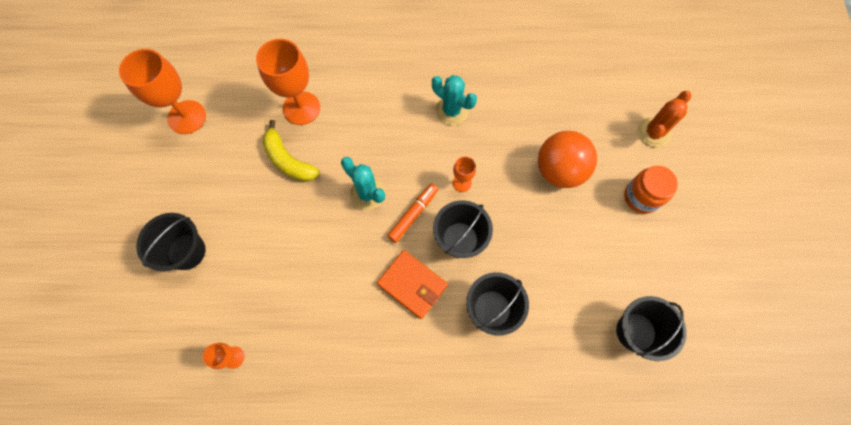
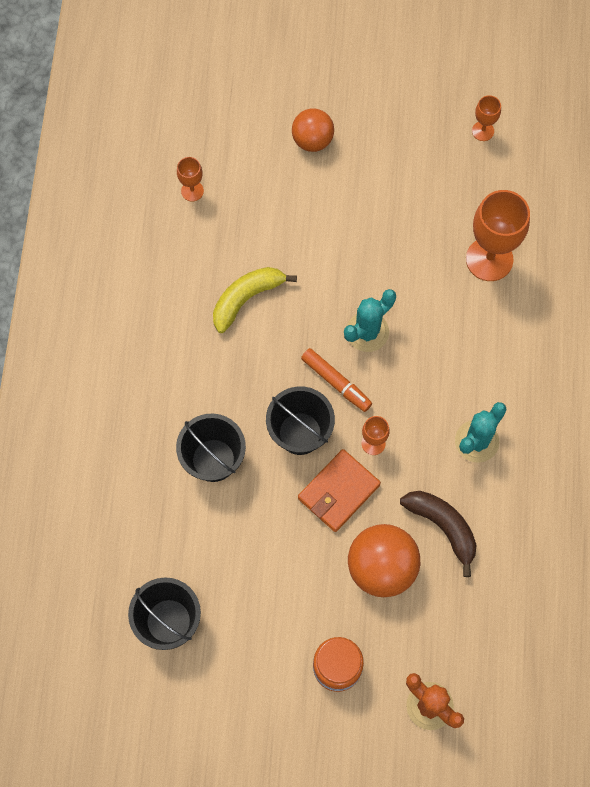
camera: 95 degrees right, 0 degrees up
orange goblet [119,49,206,134] -> orange goblet [472,95,501,141], size x0.49
black bucket [136,213,206,271] -> orange ball [292,108,334,152]
yellow banana [262,120,320,181] -> yellow banana moved to [213,267,297,333]
orange wallet [377,250,448,319] -> orange wallet moved to [298,449,381,532]
none -> brown banana [400,491,476,577]

